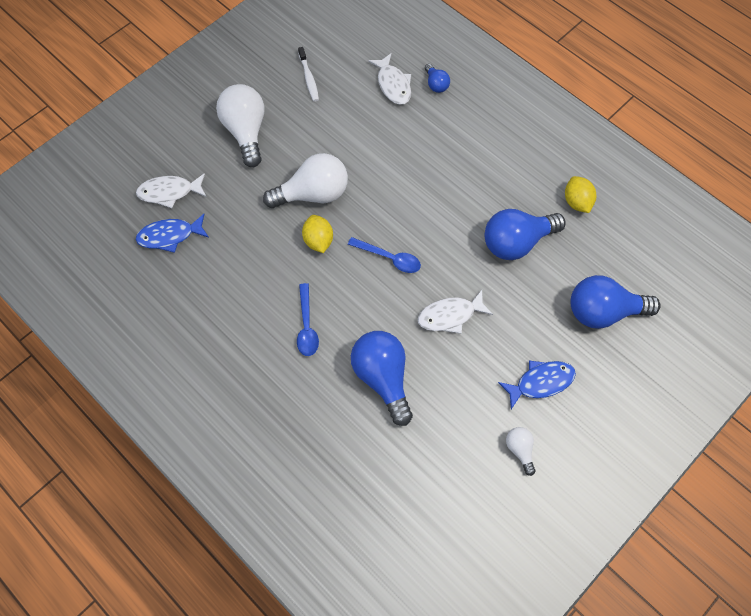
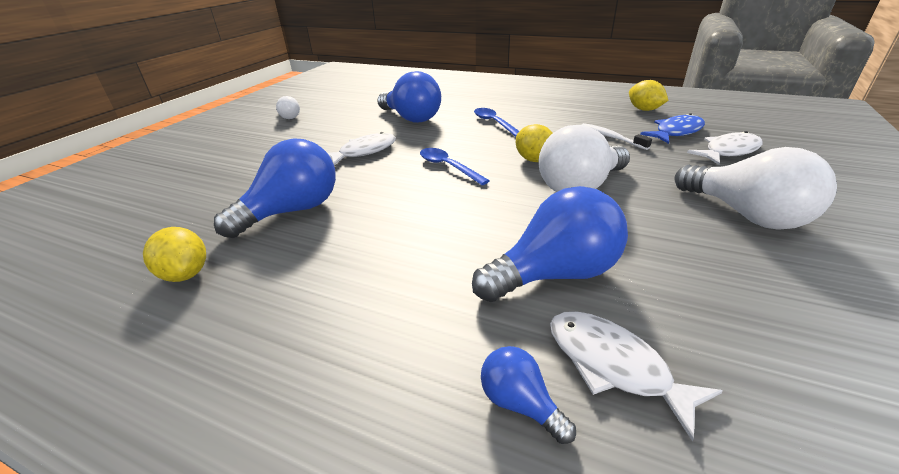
camera: 160 degrees right, 30 degrees down
white toothbrush [298,47,319,102] -> white toothbrush moved to [581,123,652,150]
blue spoon [348,237,421,273] -> blue spoon turned 45 degrees clockwise [420,148,490,185]
blue fish [498,361,576,409] -> none
blue light bulb [571,275,661,329] -> blue light bulb moved to [472,186,628,302]
none -> yellow lemon [629,80,669,111]

